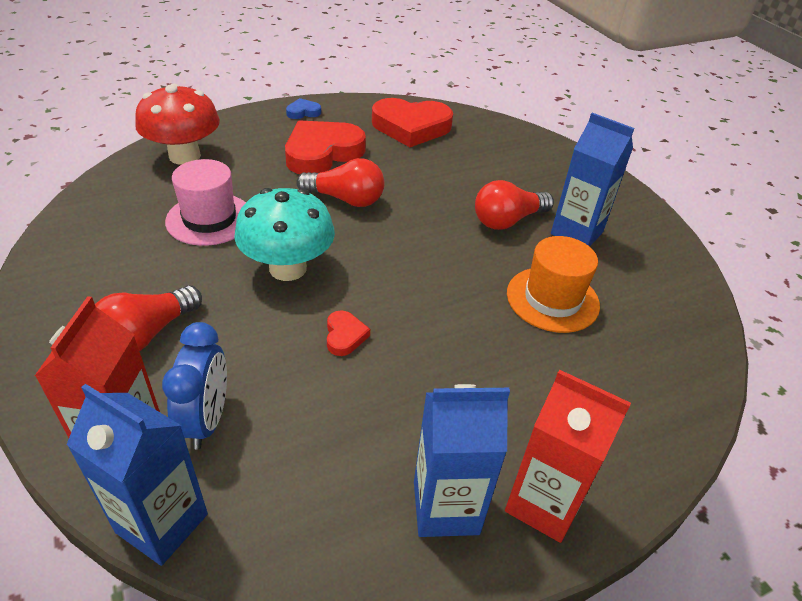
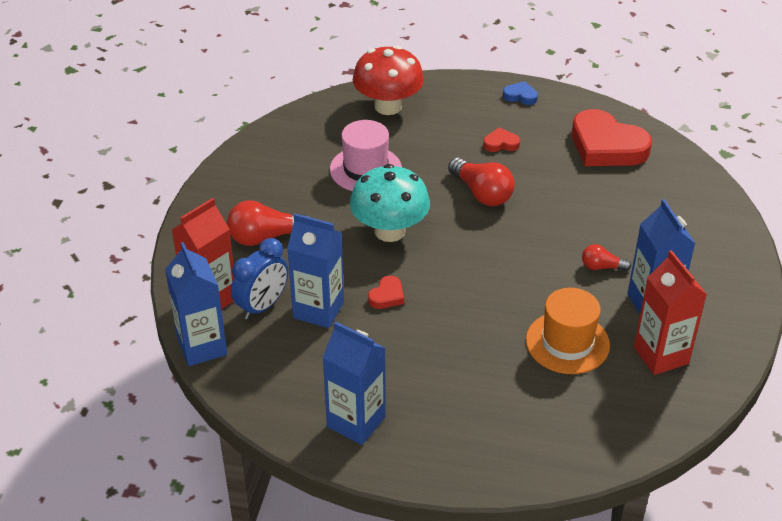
camera: 40 degrees right, 0 degrees up
red heart [285,120,366,174] -> red heart [483,128,520,152], size x0.44
red light bulb [475,180,554,230] -> red light bulb [582,244,631,271], size x0.56
red carton [505,369,631,543] -> red carton moved to [634,250,707,375]
none -> blue carton [287,214,344,328]

